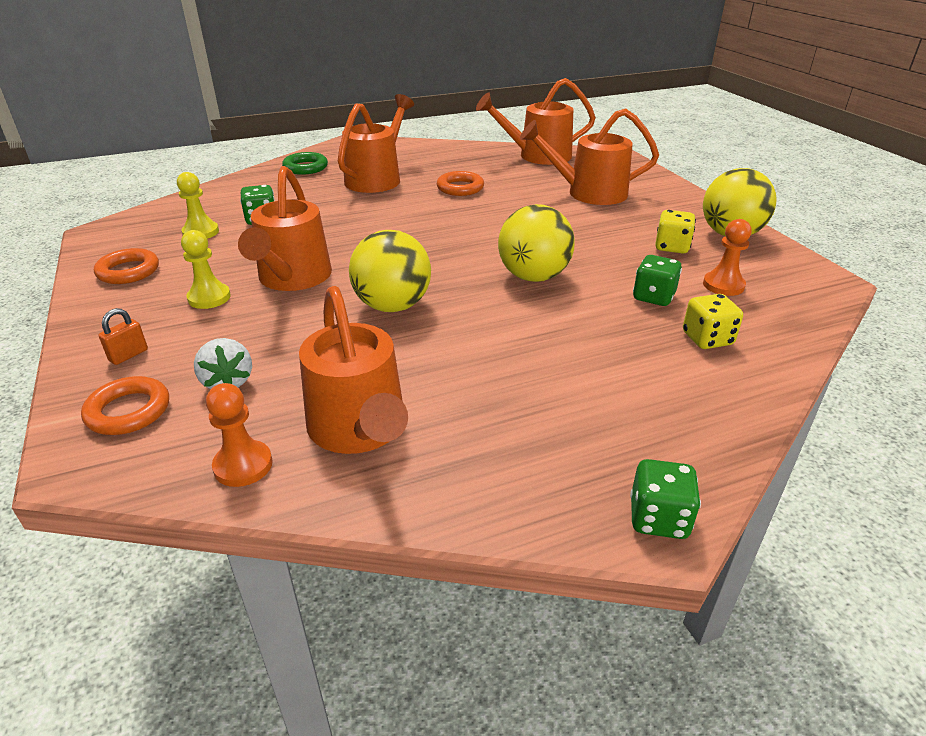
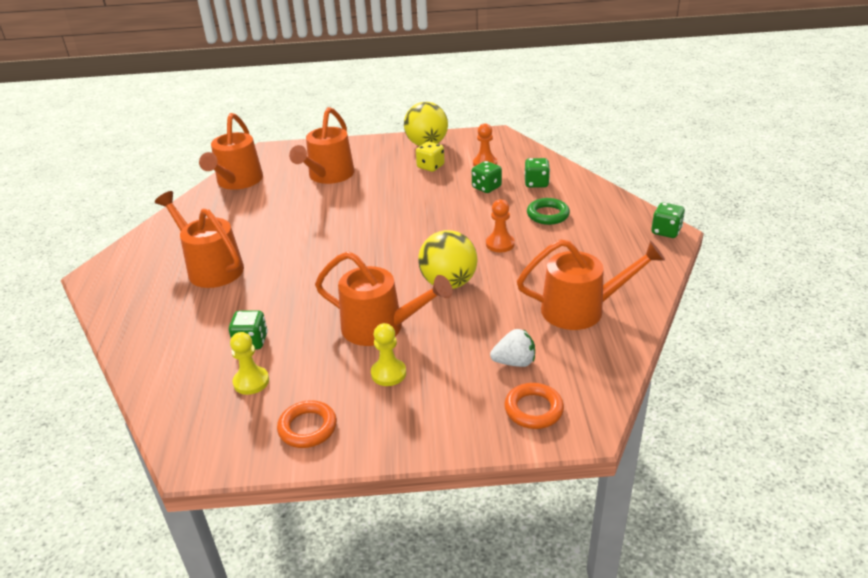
camera: 70 degrees left, 0 degrees up
orange padlock [98,308,148,365] -> none
orange pawn [206,383,273,487] -> orange pawn moved to [486,199,515,252]
green ring [282,152,328,175] -> green ring moved to [527,198,570,225]
orange ring [437,171,484,196] -> none
yellow ball [498,204,575,282] -> none
yellow dice [683,294,743,349] -> green dice [525,158,550,188]

